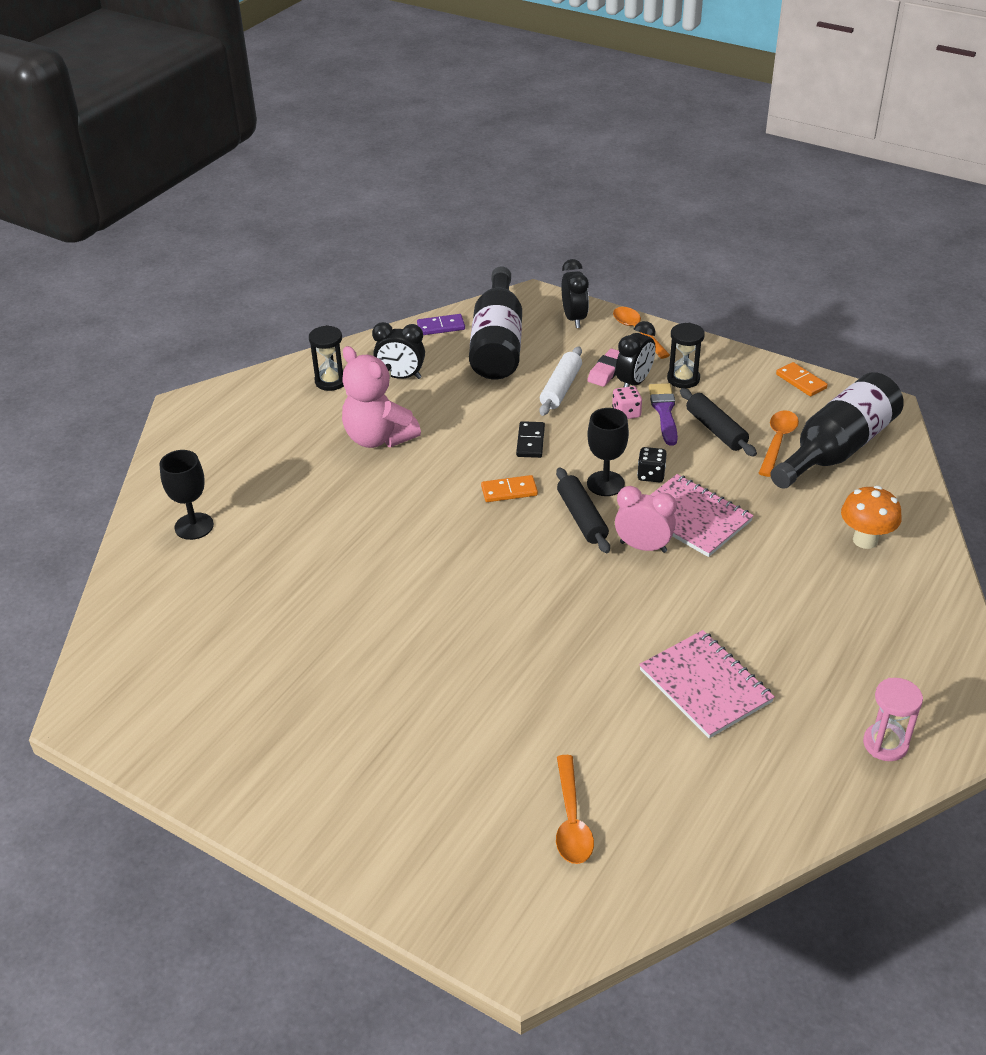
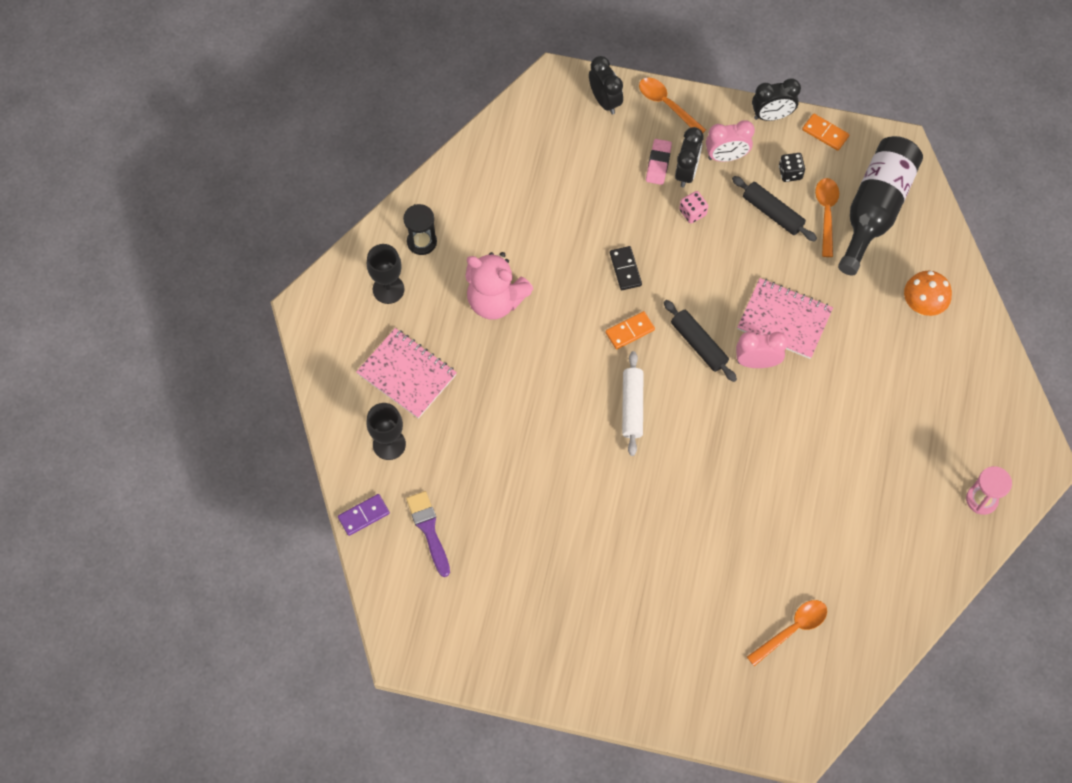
camera: 20 degrees left, 25 degrees up
black clock [372,322,425,379] -> black clock moved to [752,79,801,121]
purple domino [417,314,465,335] -> purple domino moved to [338,494,390,536]
black bottle [469,266,522,379] -> none
white rolling pin [539,346,582,416] -> white rolling pin moved to [622,351,643,456]
orange spoon [556,755,594,864] -> orange spoon turned 105 degrees counterclockwise [747,600,827,666]
black goblet [587,408,629,496] -> black goblet moved to [367,244,405,304]
black dice [637,447,667,482] -> black dice moved to [779,153,805,182]
pink notebook [639,630,775,738] -> pink notebook moved to [356,328,457,419]
purple brush [649,383,678,446] -> purple brush moved to [406,491,450,577]
black hourglass [667,323,705,388] -> pink clock [706,120,755,162]

